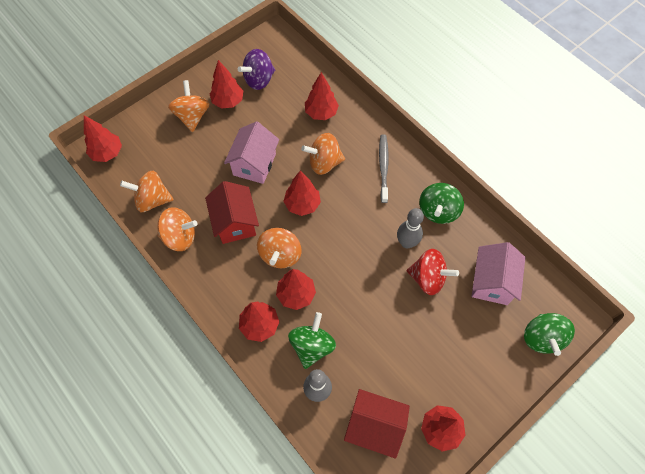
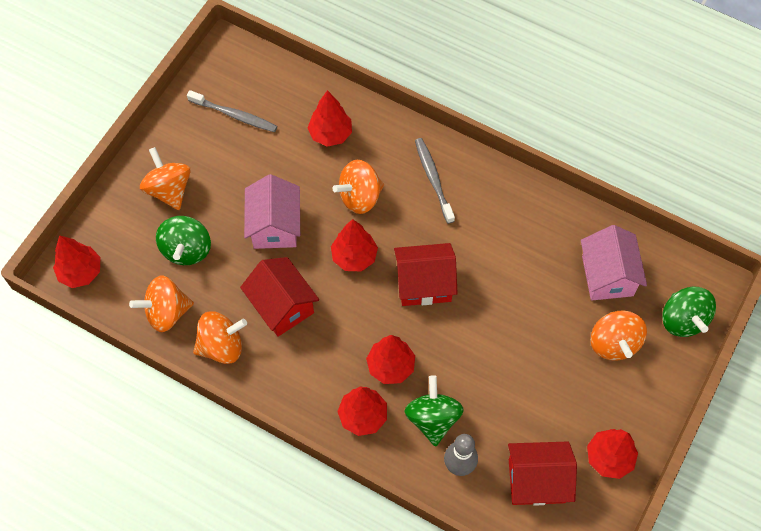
camera: 20 degrees left, 0 degrees up
red tree [210,60,243,109] -> none
purple spinning top [238,49,275,90] -> grey toothbrush [187,90,277,132]
orange spinning top [257,228,301,268] -> orange spinning top moved to [591,311,647,361]
grey bowling pin [397,208,424,248] -> none
red spinning top [407,249,459,295] -> none
green spinning top [419,183,464,224] -> green spinning top moved to [156,216,211,265]
none -> red house [394,243,458,306]

